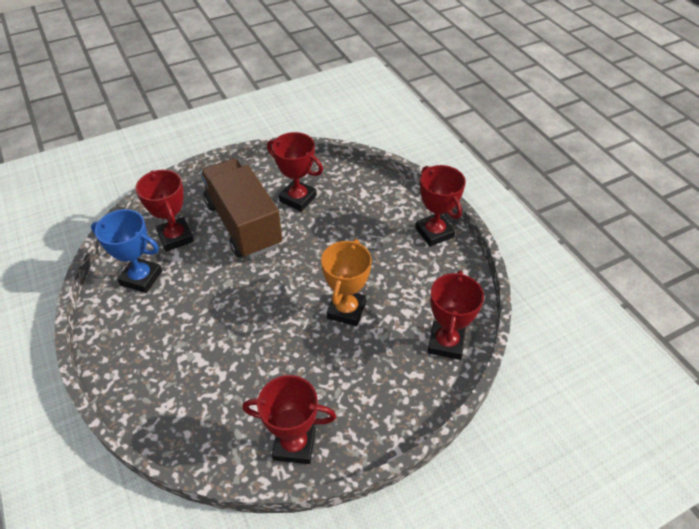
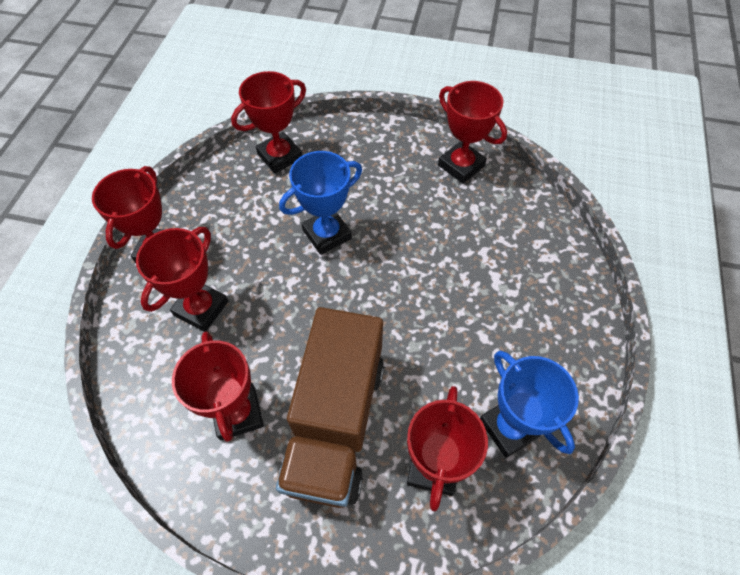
camera: 140 degrees left, 10 degrees up
orange trophy [321,239,372,326] -> blue trophy [279,151,362,255]
none -> red trophy [136,227,228,332]

